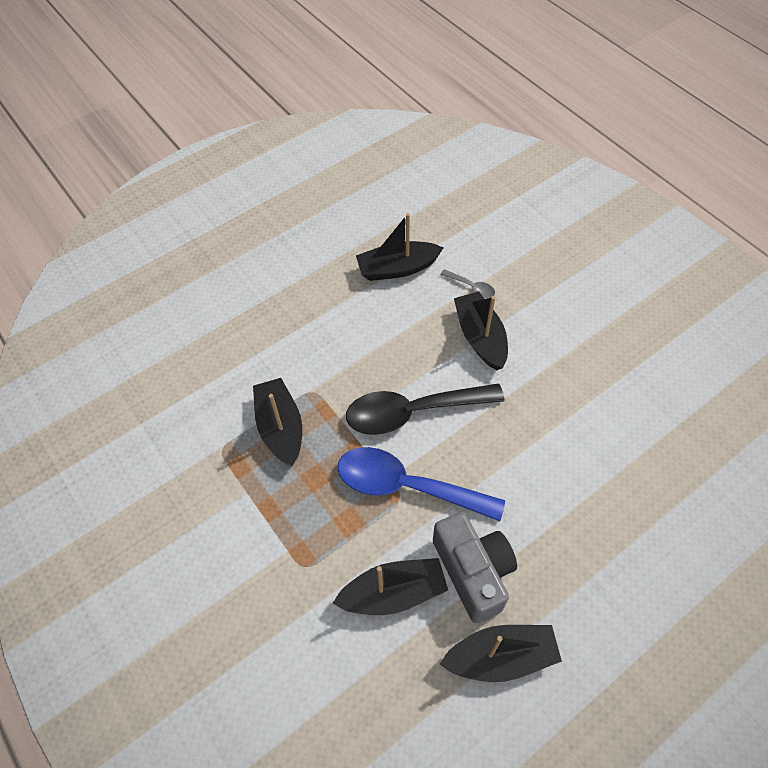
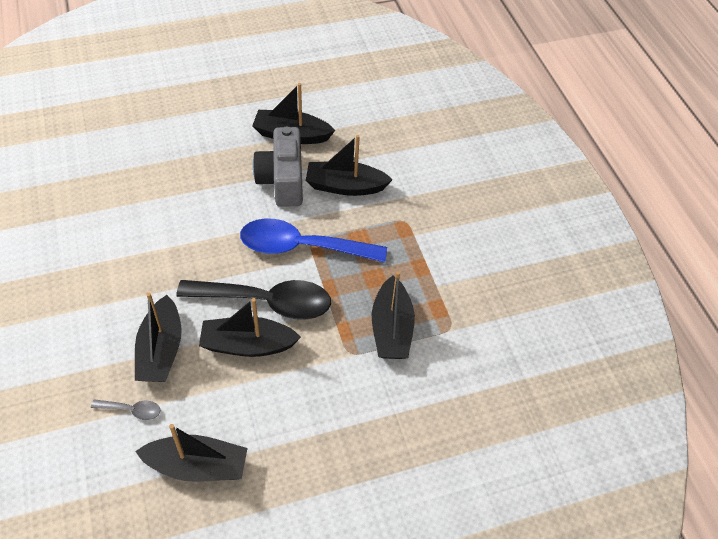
camera: 165 degrees left, 5 degrees down
blue spoon [337,447,505,521] -> blue spoon turned 150 degrees clockwise [240,218,387,263]
grey spoon [440,269,495,298] -> grey spoon turned 135 degrees clockwise [91,399,160,420]
none -> black boat [199,298,301,357]

